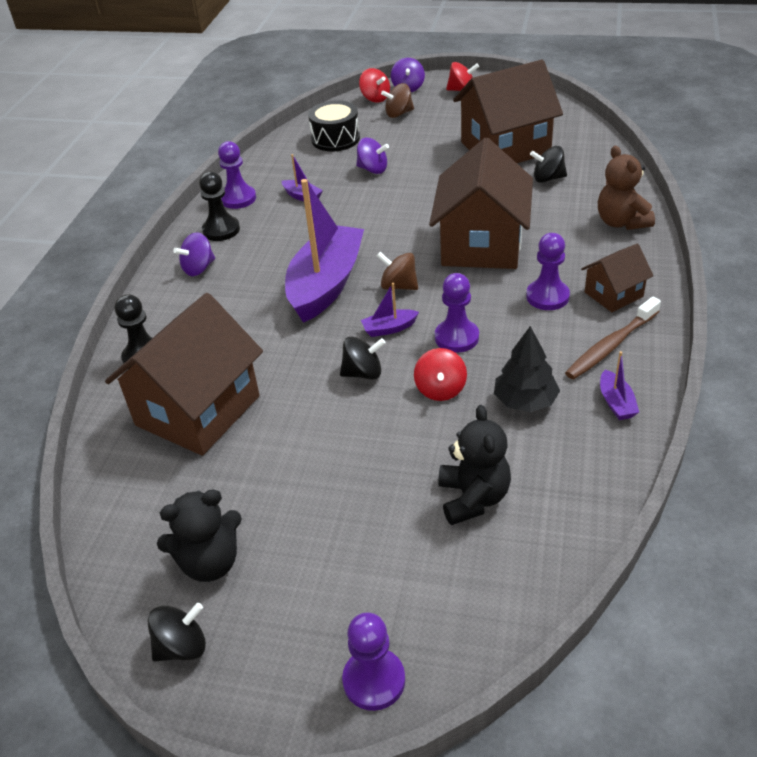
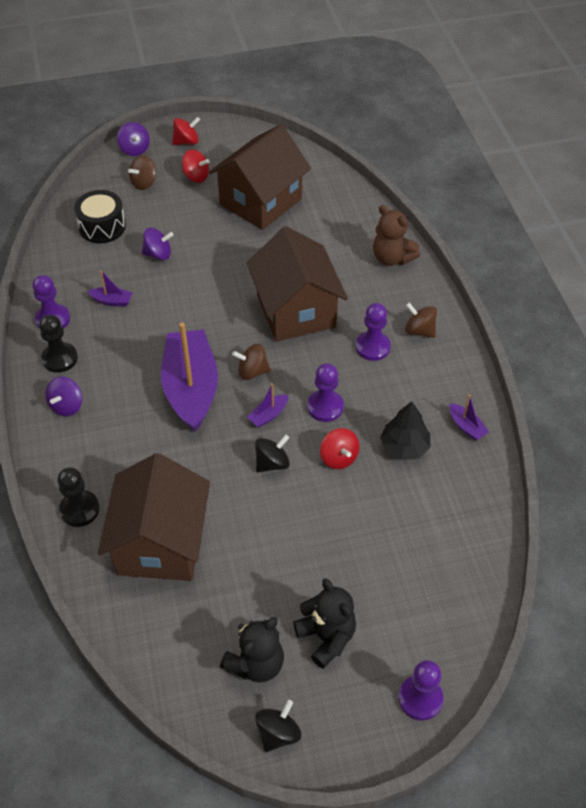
camera: 30 degrees left, 10 degrees up
red spinning top [359,68,390,103] -> red spinning top moved to [182,149,210,183]
black teddy bear [438,405,511,525] -> black teddy bear moved to [293,579,356,669]
black spinning top [530,146,567,183] -> none
brown toothbrush [565,297,661,379] -> none
brown house [581,244,653,312] -> brown spinning top [405,303,437,338]

